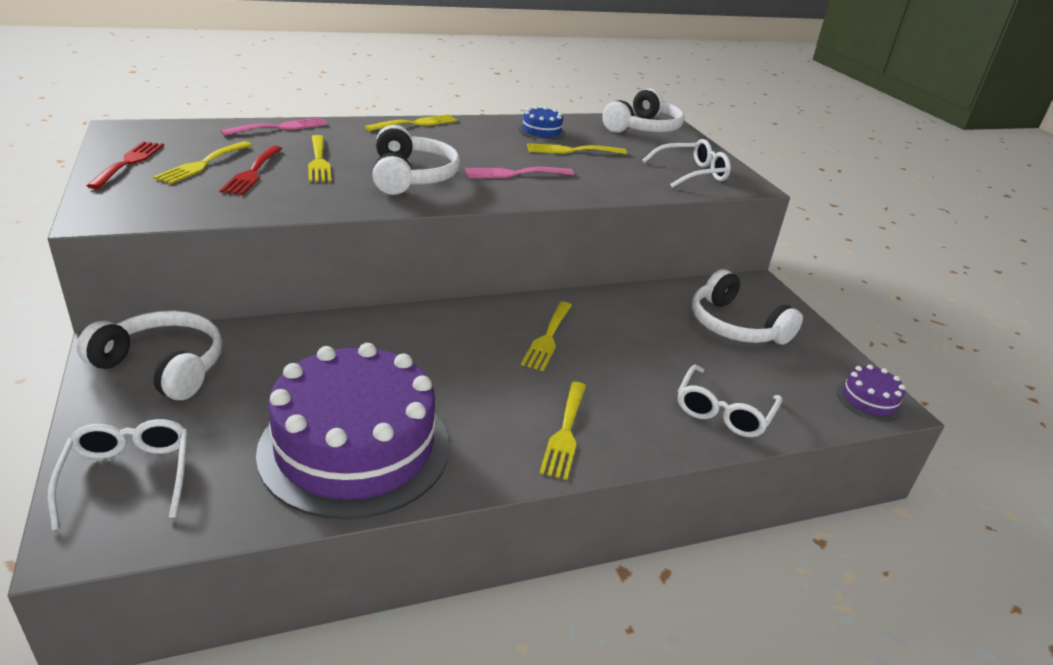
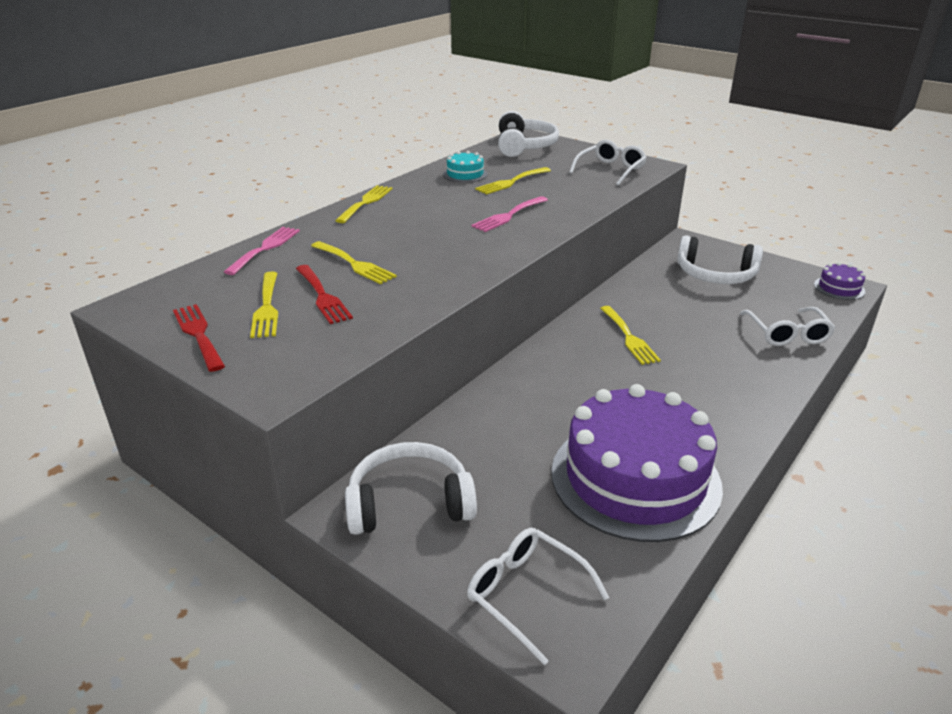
camera: 30 degrees left, 0 degrees up
white headphones [372,125,460,195] -> none
blue cake [518,106,565,140] -> turquoise cake [443,151,487,183]
yellow fork [540,382,586,480] -> none

